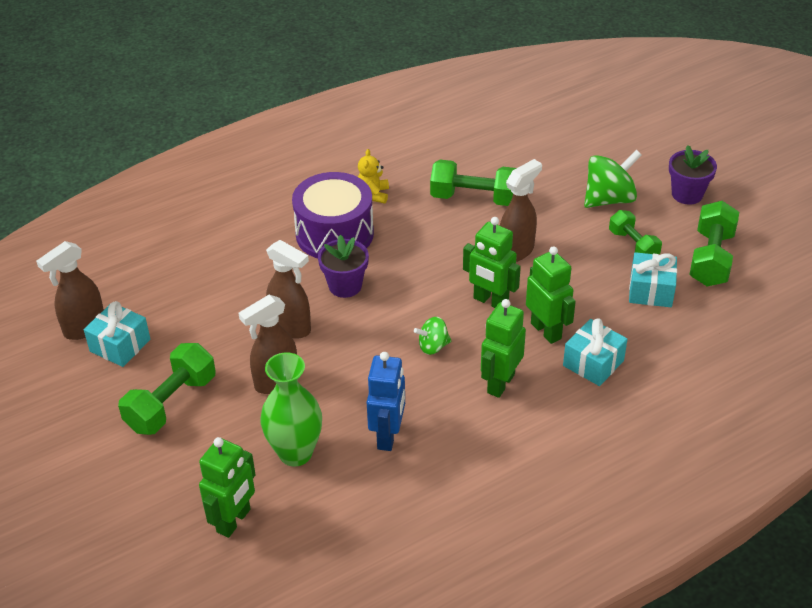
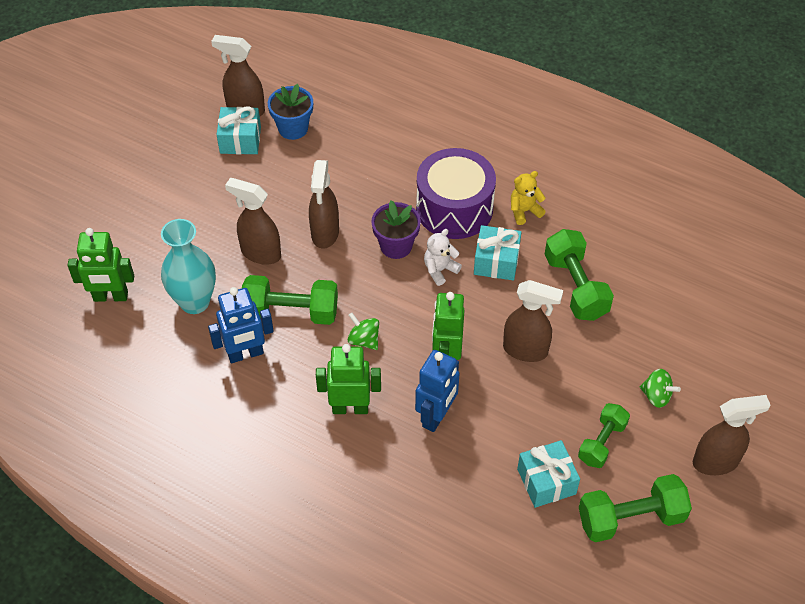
camera: 60 degrees right, 10 degrees up
green dumbbell [118,343,216,435] -> green dumbbell moved to [242,275,338,325]
green vase [260,352,322,467] -> turquoise vase [161,219,216,314]
green robot [526,246,576,344] -> blue robot [415,350,460,432]
turquoise gift [563,318,627,386] -> turquoise gift moved to [474,225,521,280]
green spinning top [584,150,642,208] -> green spinning top [640,369,681,408], size x0.56
purple flower pot [669,145,717,205] -> brown spray bottle [693,395,770,475]
none -> blue flower pot [268,84,313,140]
none -> white teddy bear [424,229,462,286]

